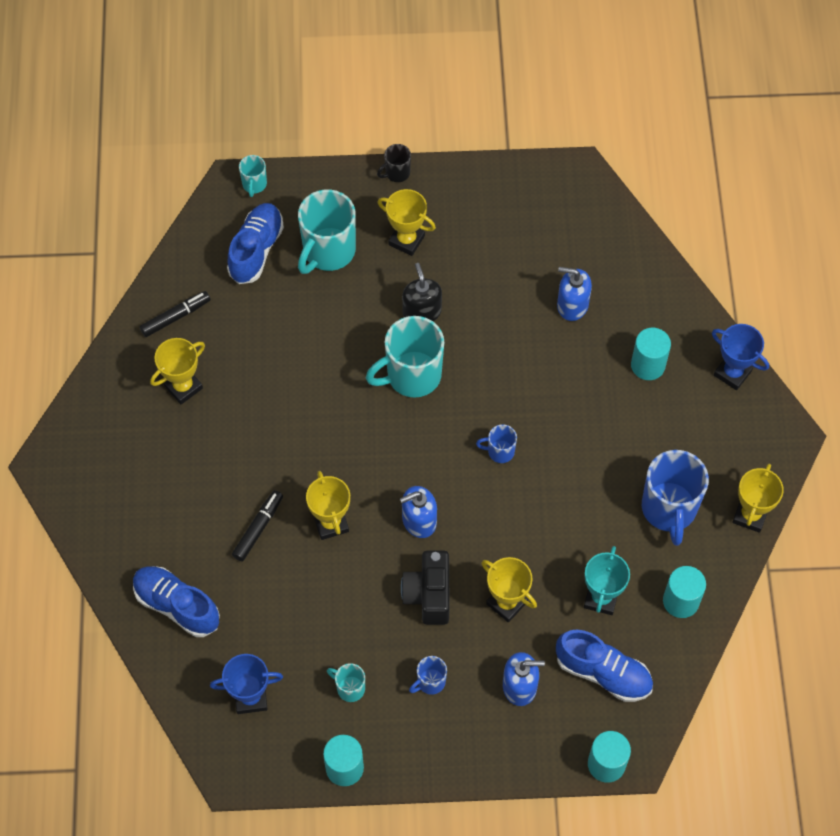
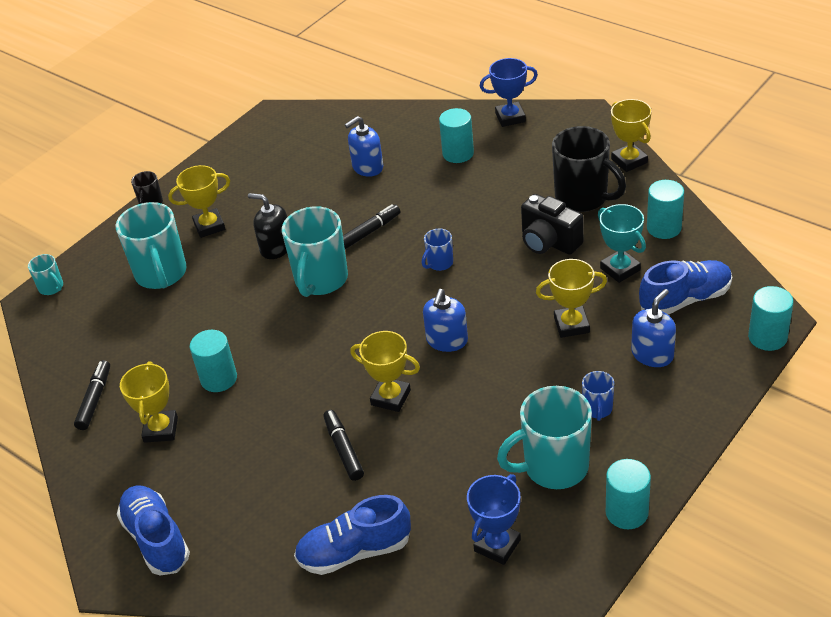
camera: 45 degrees left, 20 degrees down
blue shoe [227,203,284,284] -> blue shoe moved to [117,485,190,575]
turquoise mug [327,663,365,702] -> turquoise mug [497,386,592,489], size x2.08
black camera [401,551,450,625] -> black camera moved to [521,194,584,255]
blue mug [642,450,709,546] -> black mug [552,126,626,212]
none -> turquoise cylinder [190,330,237,392]
none -> black marker [343,204,400,249]

